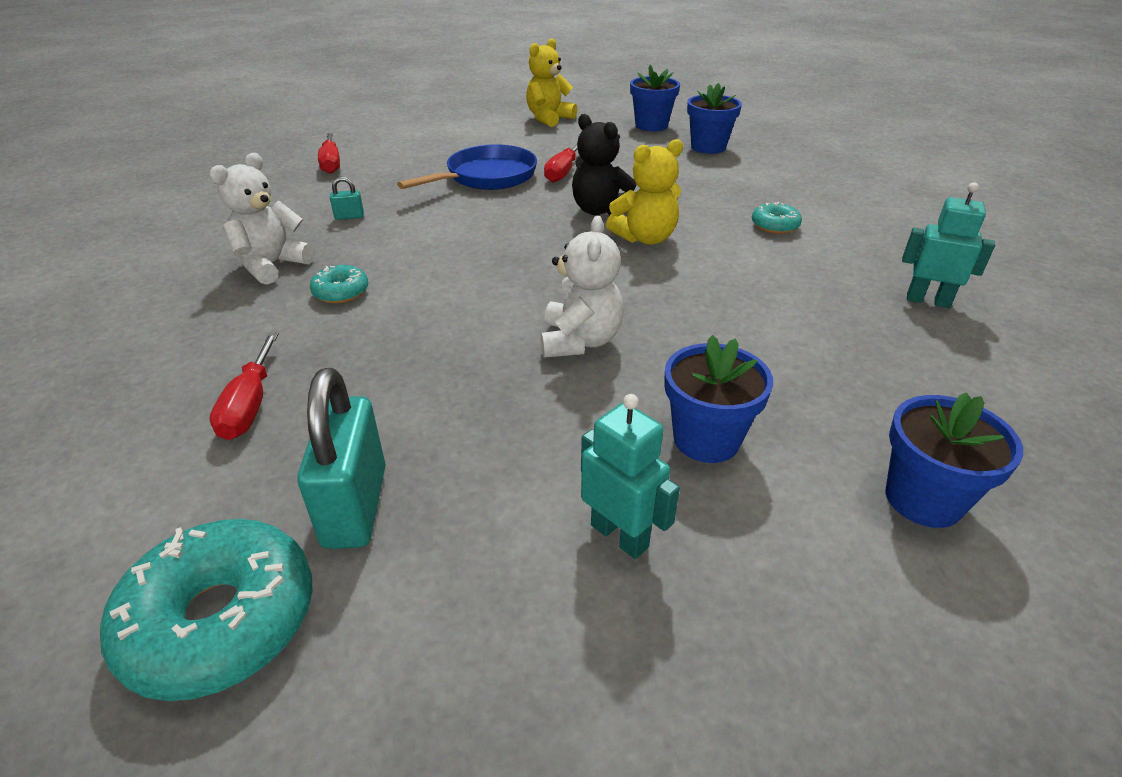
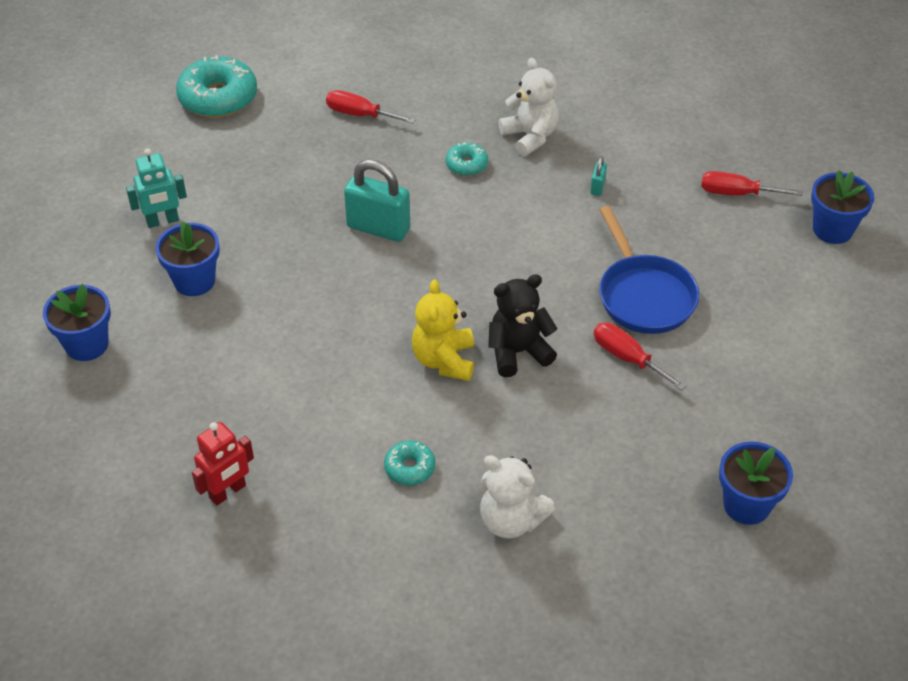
camera: 115 degrees right, 10 degrees up
turquoise padlock [297,368,386,549] -> turquoise padlock moved to [344,159,410,242]
yellow teddy bear [526,38,577,127] -> none
white teddy bear [540,216,624,358] -> white teddy bear moved to [480,455,555,539]
blue flower pot [687,83,742,154] -> blue flower pot moved to [811,170,874,244]
turquoise robot [902,183,995,308] -> red robot [192,422,254,506]

